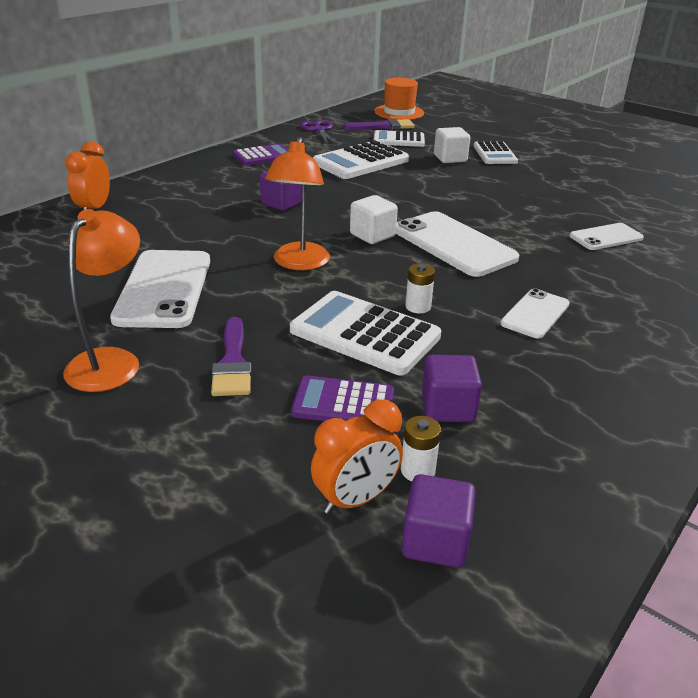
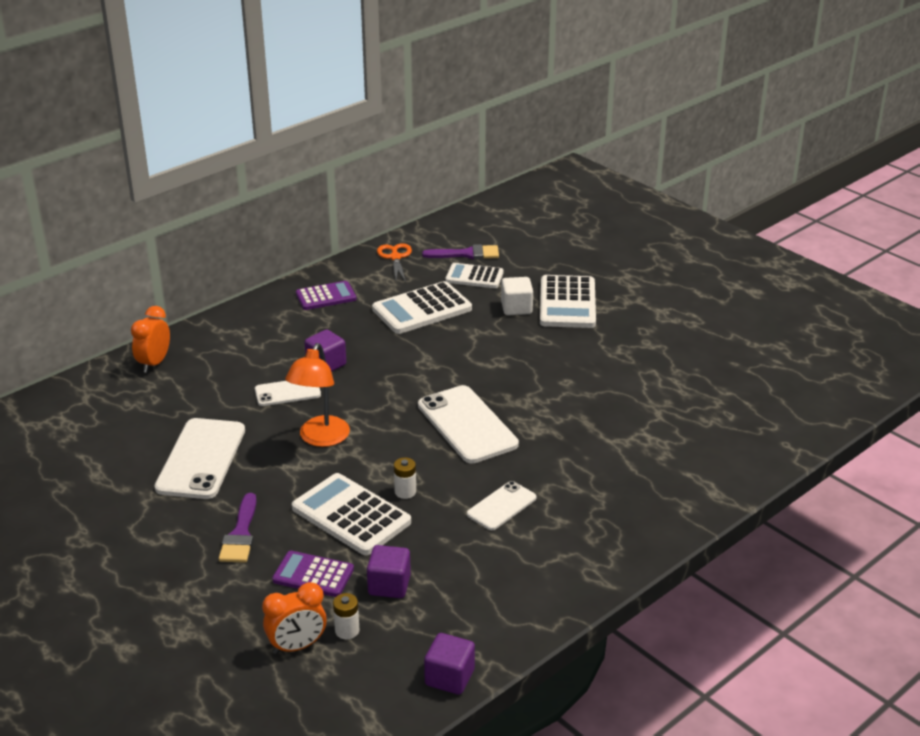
camera: 10 degrees right, 0 degrees up
orange lamp [63,209,140,392] -> none
purple scissors [300,120,337,145] -> orange scissors [377,243,412,282]
white cube [350,195,398,244] -> none
orange hat [375,78,424,120] -> none
purple cube [402,474,476,568] -> purple cube moved to [424,633,475,695]
white calculator [474,141,518,164] -> white calculator [540,275,596,328], size x1.58
white phone [570,223,644,250] -> white phone moved to [255,381,321,406]

